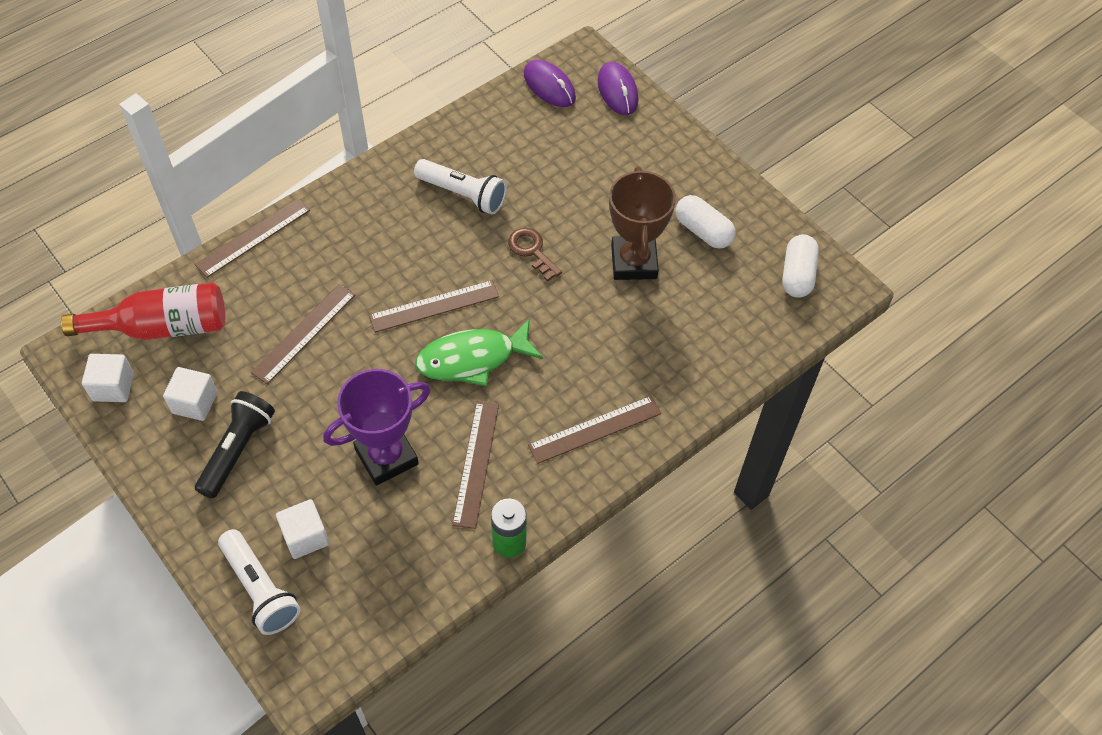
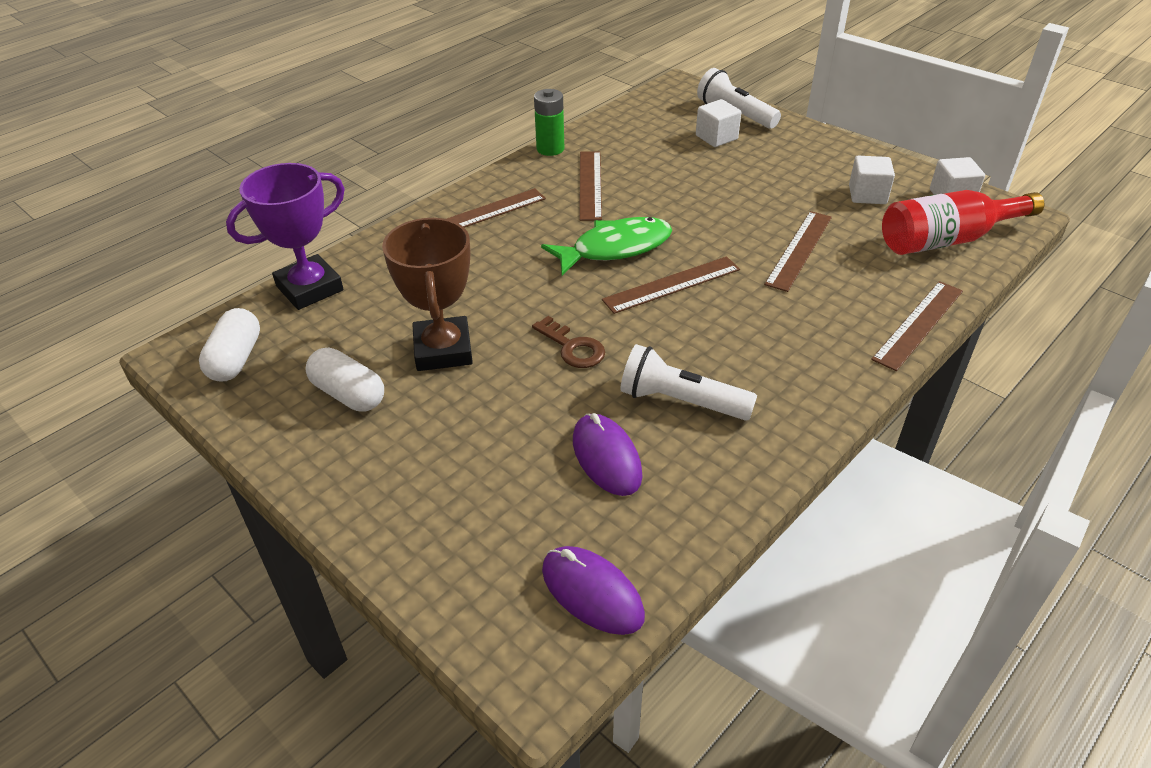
camera: 175 degrees right, 15 degrees down
black flashlight [195,391,275,499] -> none
purple trophy [323,369,430,486] -> purple trophy moved to [226,163,345,310]
purple mouse [598,62,638,115] -> purple mouse moved to [573,413,643,496]

